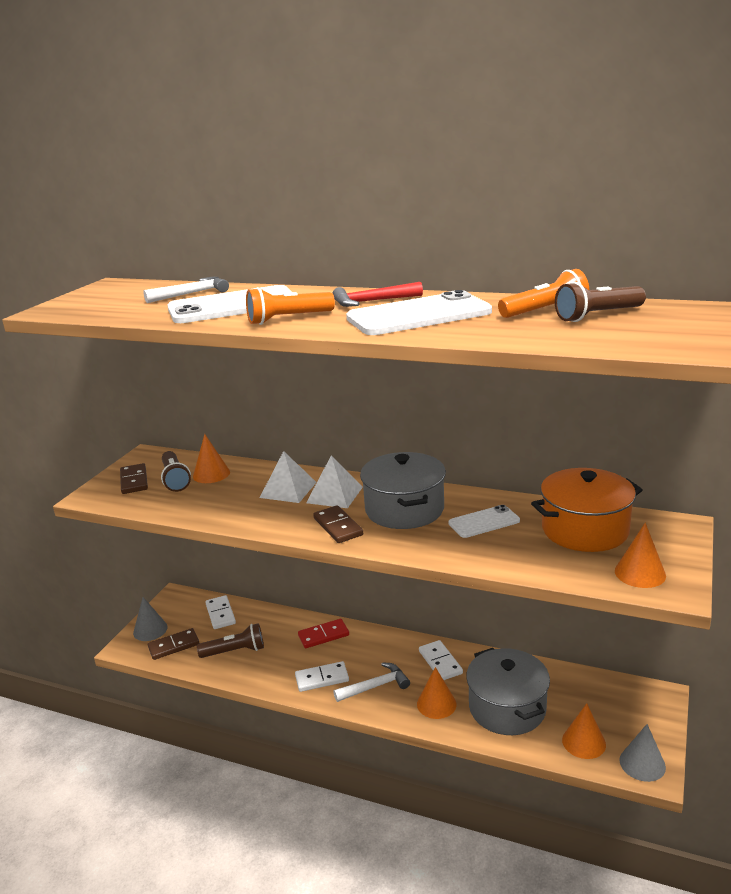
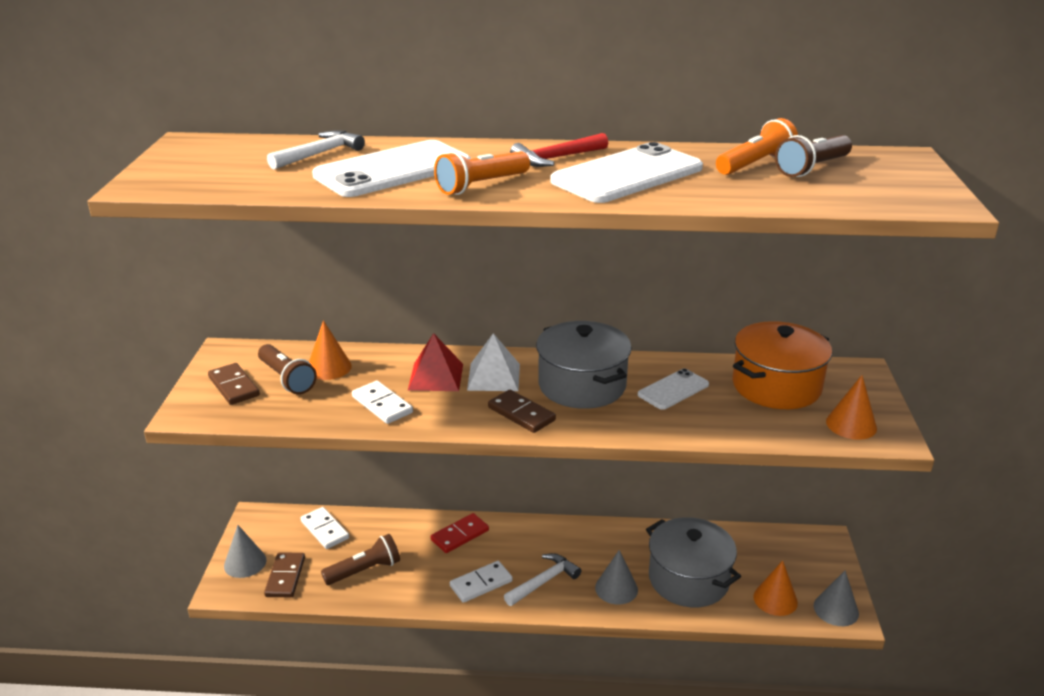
camera: 20 degrees left, 5 degrees up
brown domino [148,628,199,660] -> brown domino turned 45 degrees counterclockwise [264,552,305,597]
white pyramid [260,451,316,503] -> red pyramid [408,333,463,391]
orange cone [417,667,457,719] -> grey cone [595,550,638,605]
white domino [419,640,463,680] -> white domino moved to [352,381,413,424]

